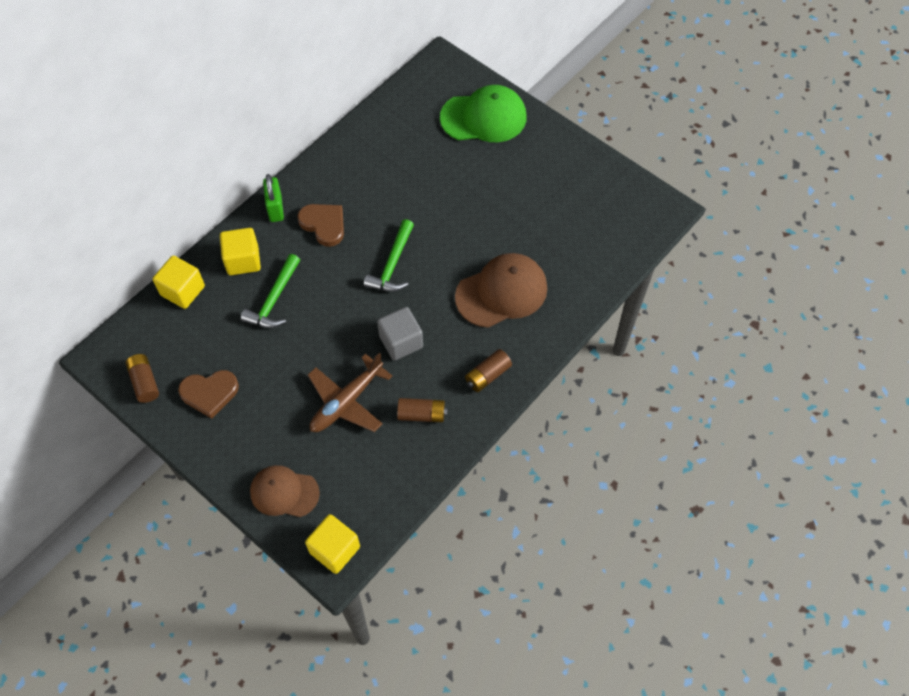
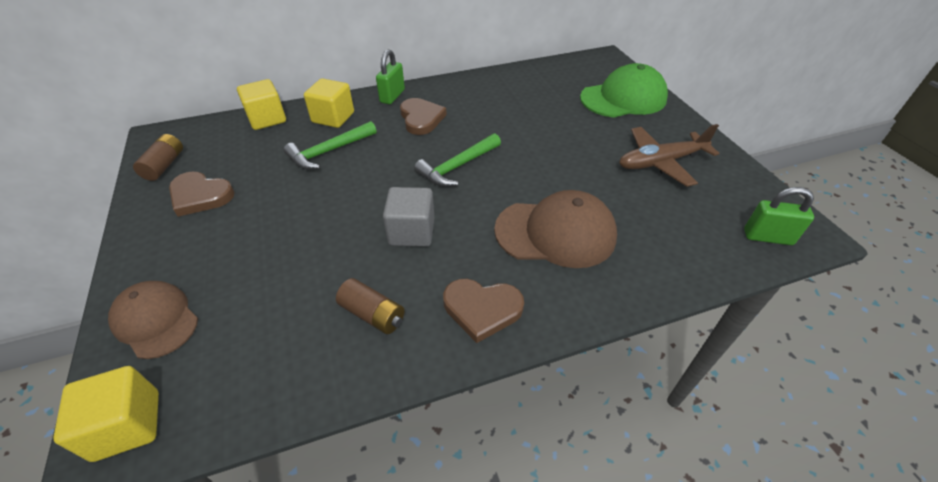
camera: 30 degrees right, 15 degrees down
brown plane [308,353,392,432] -> brown plane moved to [619,124,720,187]
green cap [440,85,526,142] -> green cap turned 45 degrees counterclockwise [580,63,668,118]
brown battery [465,349,512,392] -> brown heart [443,279,524,343]
none -> green padlock [744,187,814,245]

